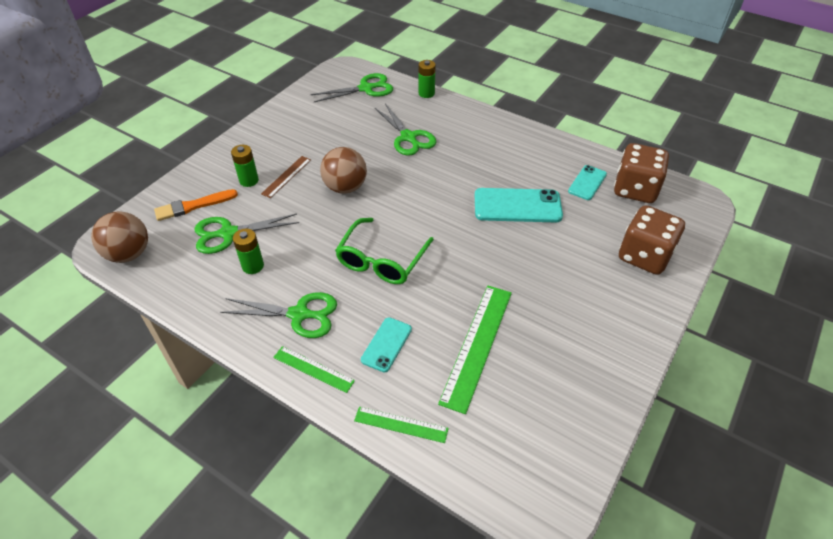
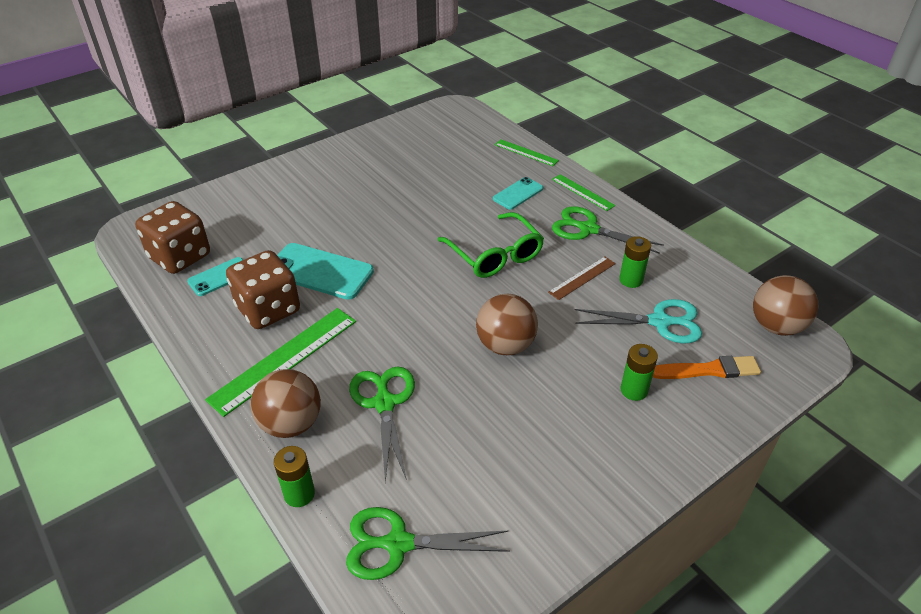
camera: 160 degrees left, 5 degrees down
green scissors [194,213,299,254] -> turquoise scissors [575,299,702,343]
brown ruler [261,156,311,198] -> brown ruler moved to [548,257,616,300]
green glasses [335,218,434,284] -> green glasses turned 105 degrees clockwise [437,212,544,278]
green ruler [438,286,512,414] -> green ruler moved to [205,308,356,417]
brown dice [619,205,685,275] -> brown dice moved to [226,250,300,329]
none -> brown ball [251,369,321,438]

